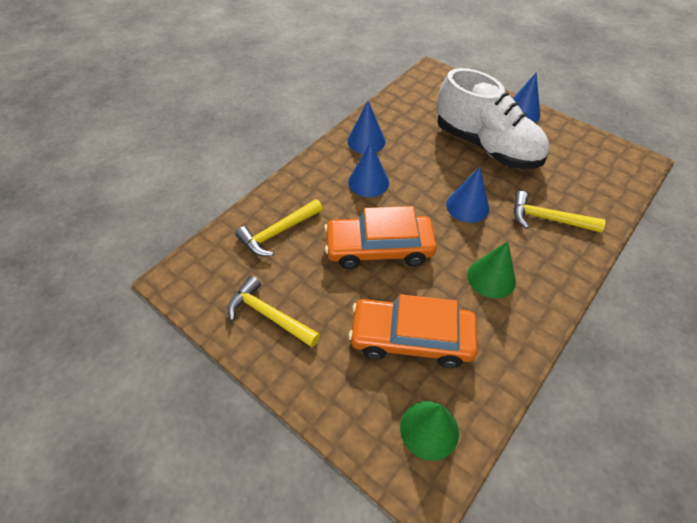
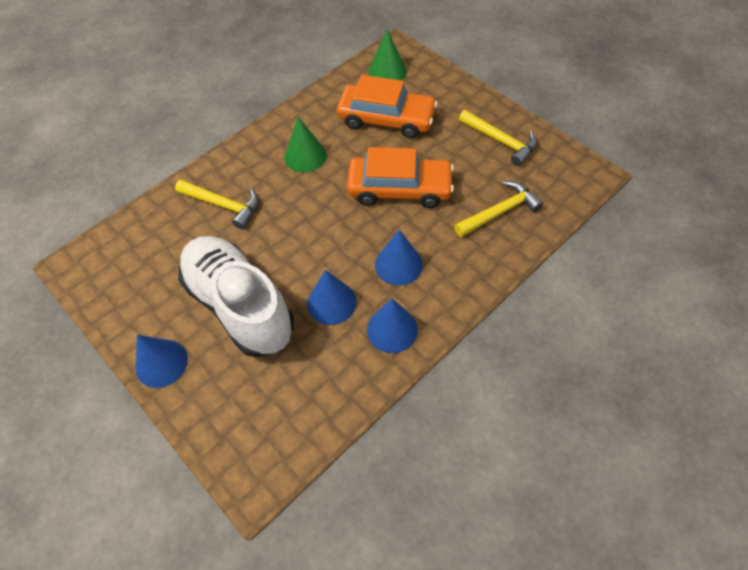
camera: 170 degrees left, 5 degrees up
blue cone [446,167,489,223] -> blue cone moved to [307,270,357,325]

